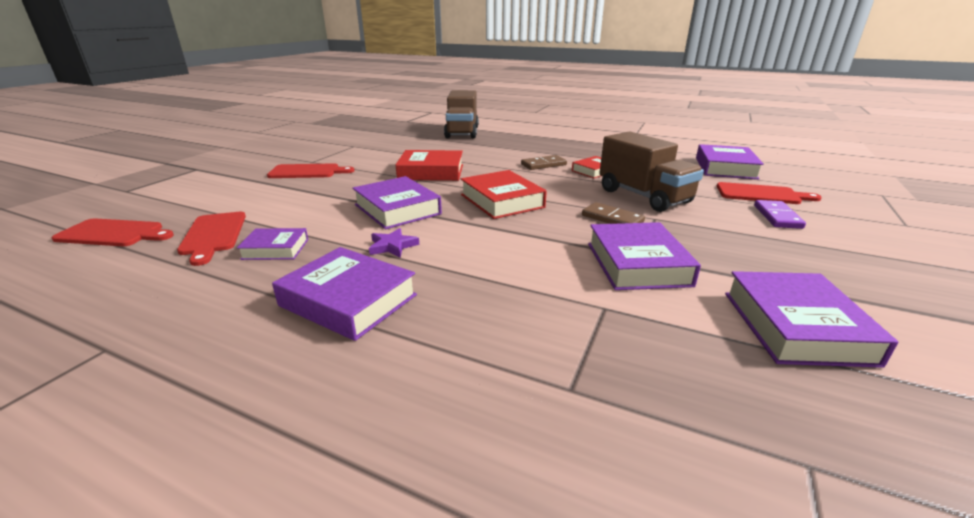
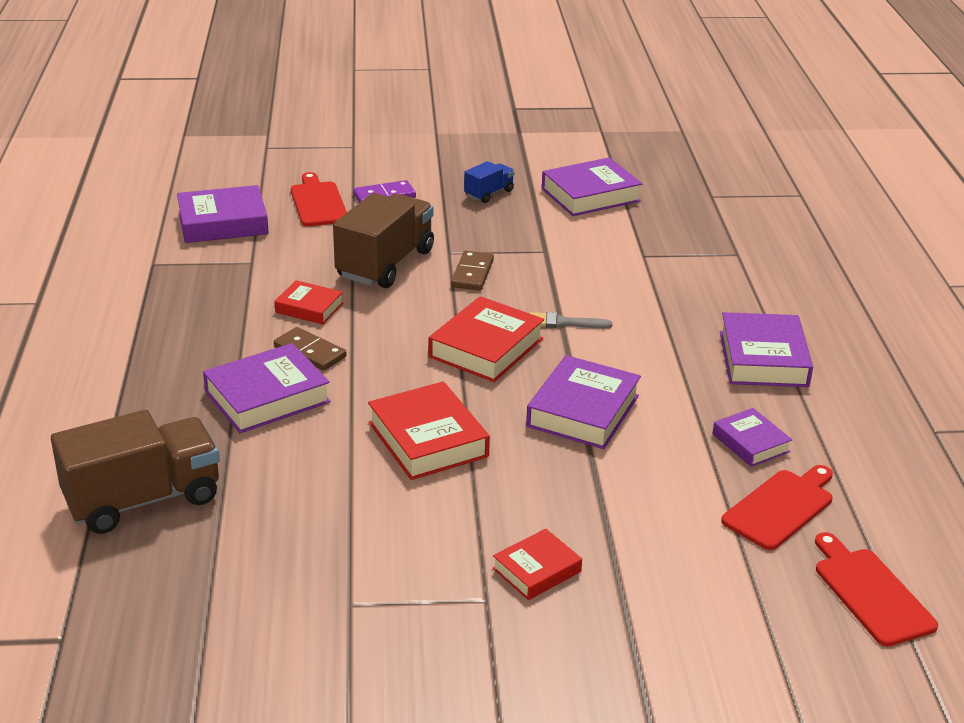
camera: 120 degrees left, 5 degrees up
red cutting board [267,163,354,178] -> red book [493,529,582,600]
purple star [369,228,419,258] -> none
purple book [588,222,701,290] -> purple book moved to [203,343,331,433]
none -> blue truck [464,161,515,203]
none -> grey brush [530,312,612,329]

